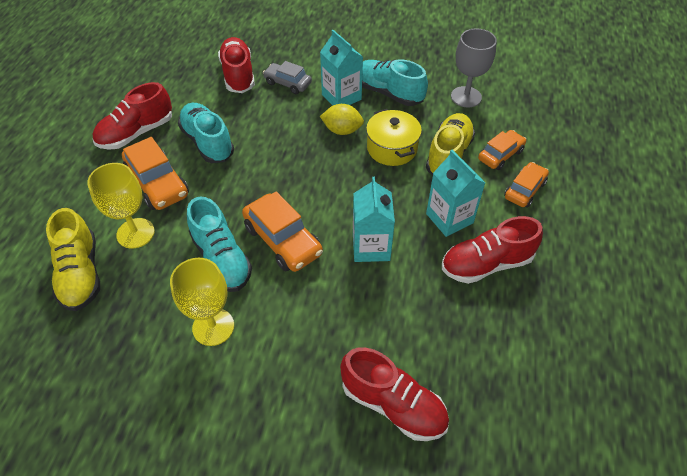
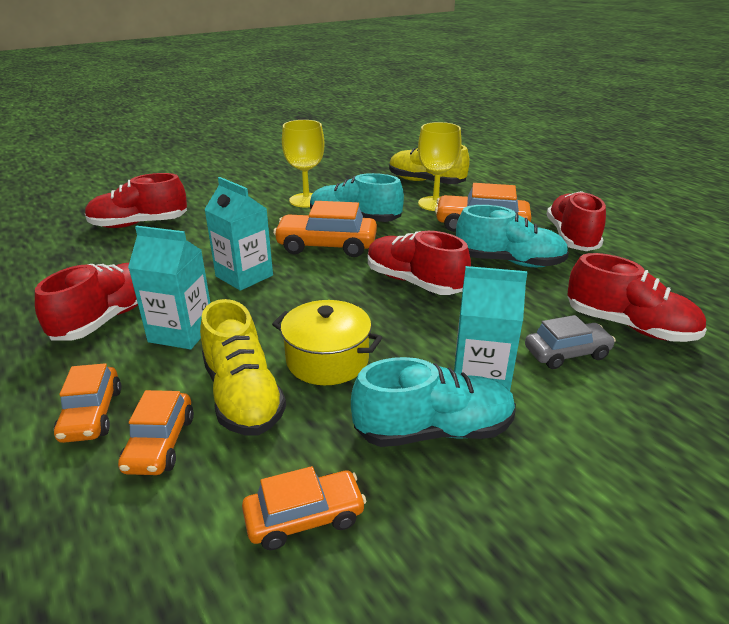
camera: 135 degrees right, 20 degrees down
yellow lemon [320,104,364,135] -> none
grey goblet [451,28,497,108] -> orange car [242,466,366,550]
none -> red shoe [368,231,471,295]

